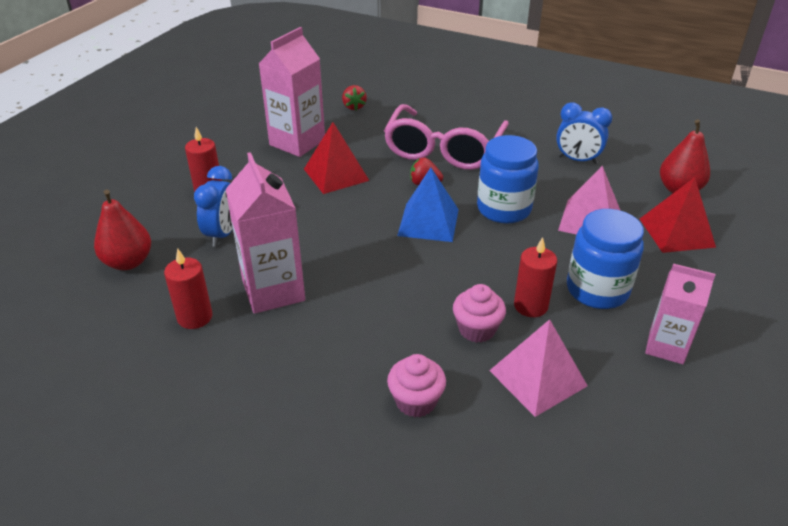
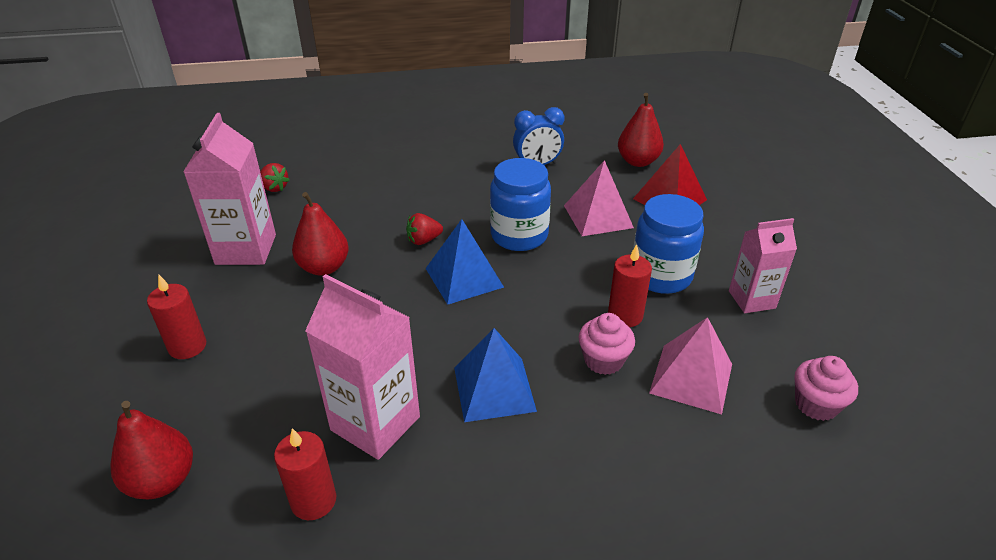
camera: 35 degrees left, 0 degrees up
blue clock [194,166,233,247] -> none
red pyramid [304,122,370,194] -> red pear [292,192,349,276]
pink glasses [384,104,509,170] -> none
pink cupcake [387,354,446,417] -> pink cupcake moved to [794,356,858,421]
none -> blue pyramid [454,328,537,422]

